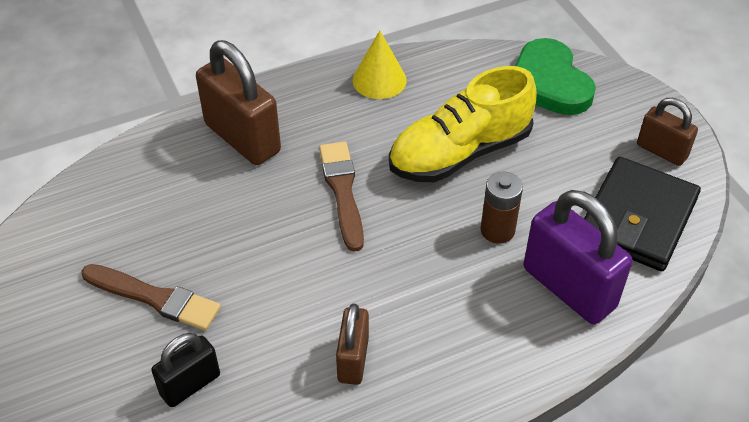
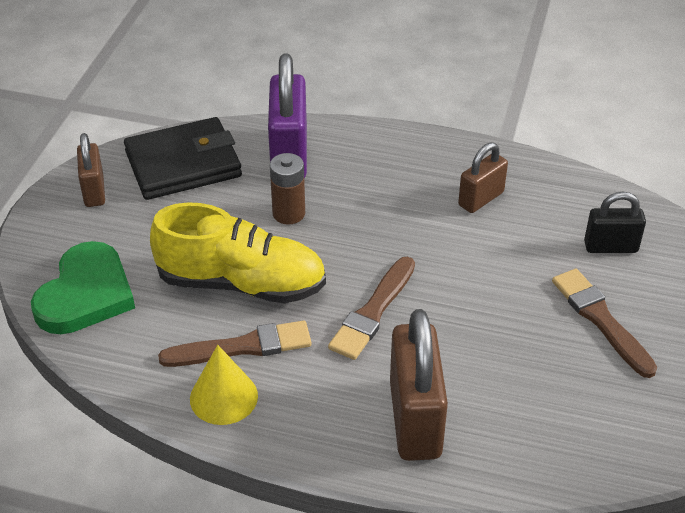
camera: 140 degrees left, 5 degrees down
none -> brown brush [158,320,312,367]

